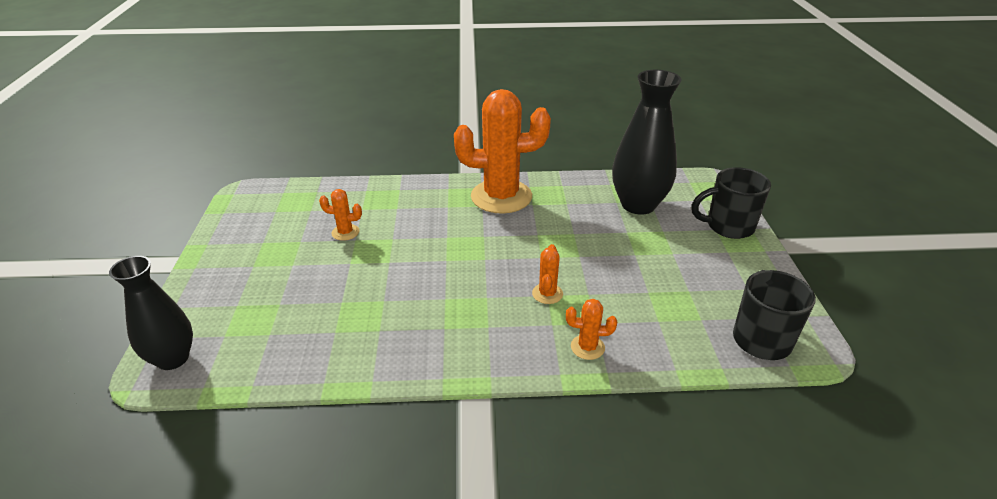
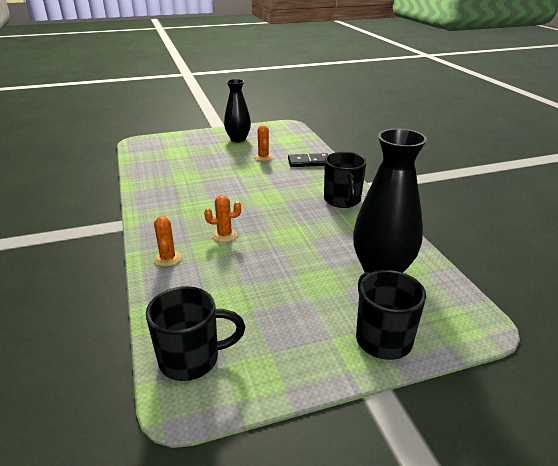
camera: 75 degrees right, 5 degrees down
black vase [109,256,193,370] -> black vase moved to [224,79,251,142]
orange cactus [454,89,551,214] -> black mug [324,152,367,208]
none -> black domino [288,153,328,167]

